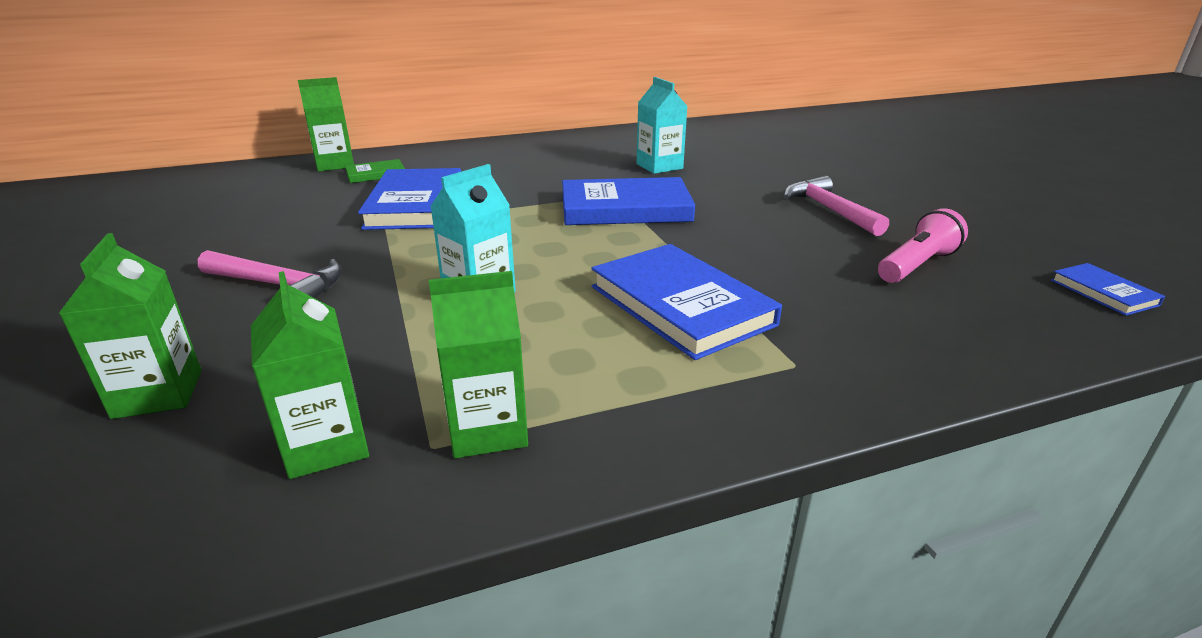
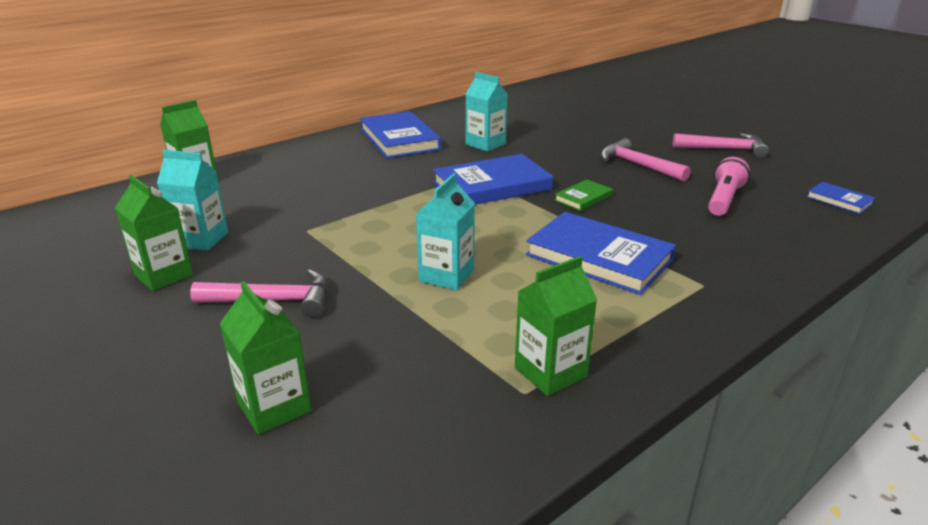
camera: 20 degrees left, 0 degrees up
green carton [251,271,369,479] -> green carton moved to [115,175,193,291]
green book [345,159,405,183] -> green book moved to [554,180,613,211]
blue book [358,168,461,230] -> blue book moved to [360,111,441,158]
none -> turquoise carton [157,150,228,251]
none -> pink hammer [673,133,769,158]

